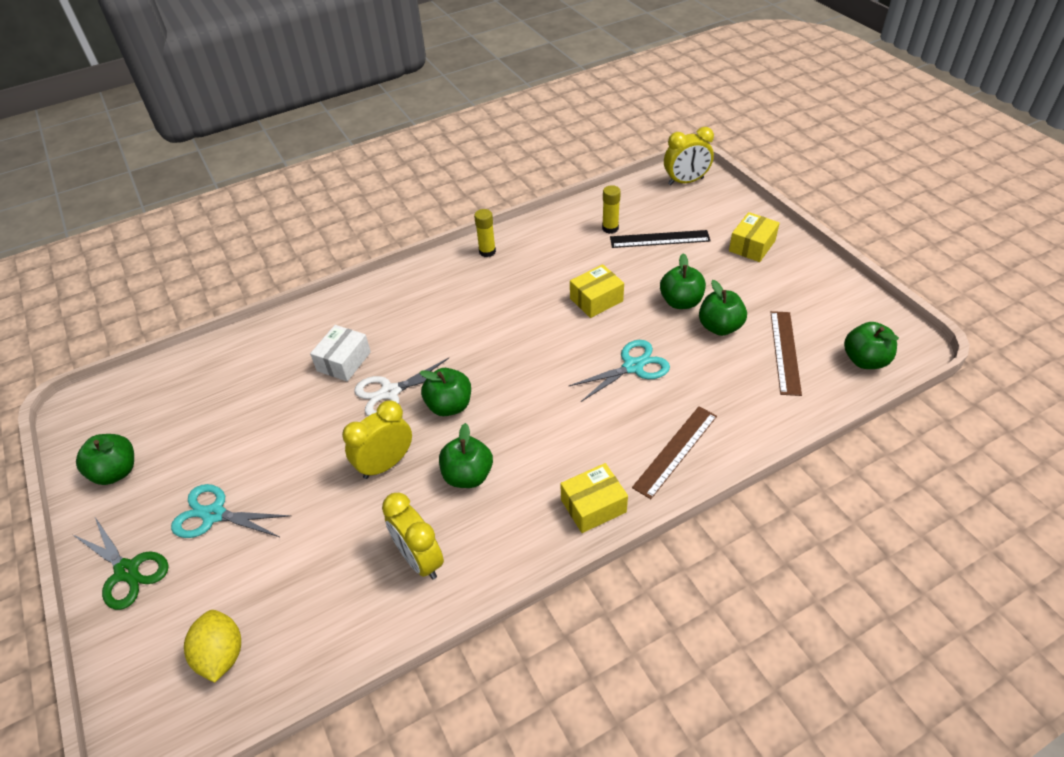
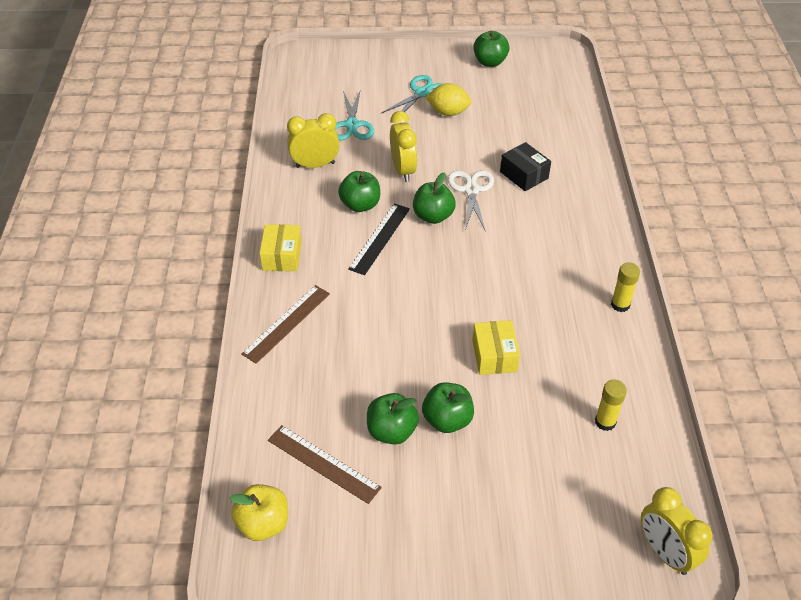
camera: 115 degrees right, 0 degrees up
green scissors [72,517,169,610] -> none
yellow lemon [184,610,241,683] -> yellow lemon moved to [426,83,471,116]
white box [310,325,371,381] -> black box [500,142,551,191]
turquoise scissors [568,340,670,402] -> turquoise scissors moved to [335,91,374,140]
black ruler [610,230,711,248] -> black ruler moved to [348,203,410,275]
brown ruler [632,406,717,499] -> brown ruler turned 60 degrees clockwise [241,285,330,364]
yellow clock [664,127,714,185] -> yellow clock turned 45 degrees counterclockwise [641,487,712,575]
yellow box [729,212,780,262] -> none
green apple [844,322,899,369] -> yellow apple [230,484,288,541]

